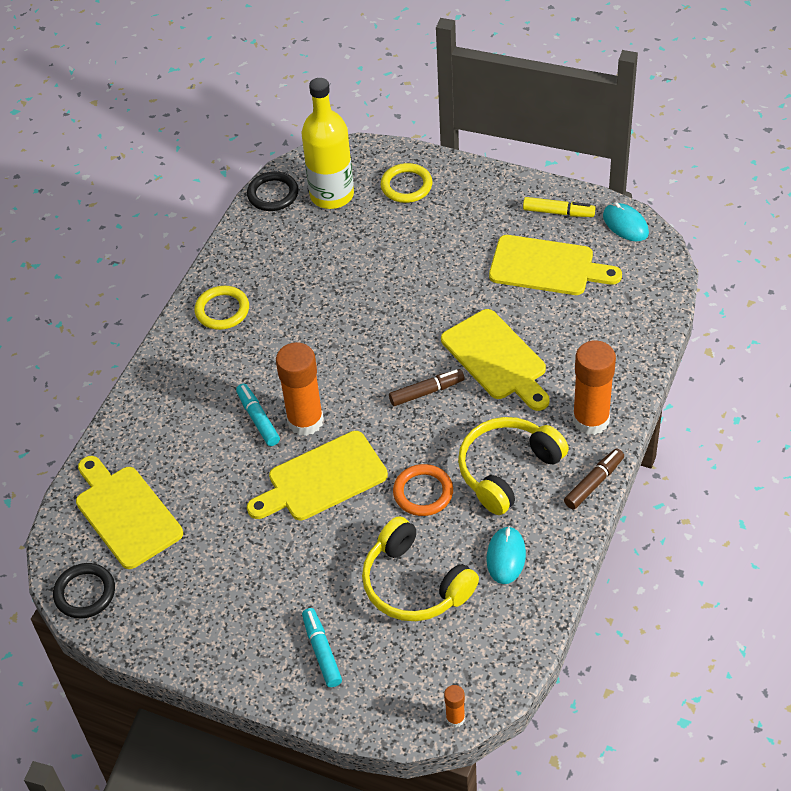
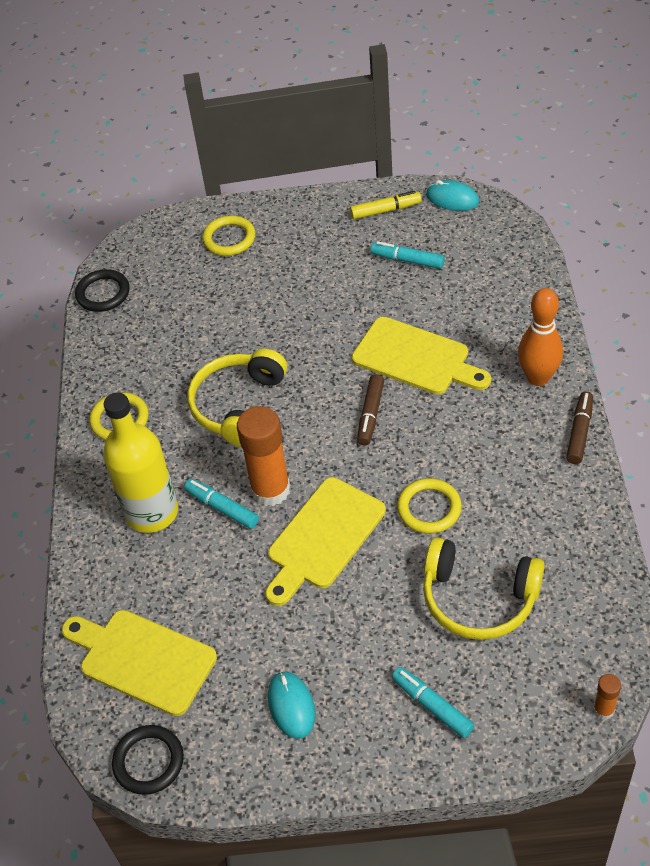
camera: 25 degrees left, 0 degrees up
yellow bottle [301,78,354,209] -> yellow bottle moved to [103,392,178,533]
brown marker [389,369,464,406] -> brown marker turned 150 degrees clockwise [357,374,384,445]
orange ring [393,464,453,516] -> yellow ring [397,478,462,534]
yellow headphones [458,417,569,515] -> yellow headphones moved to [187,349,287,447]
turquoise mouse [486,526,526,584] -> turquoise mouse moved to [268,672,315,739]
yellow cutting board [489,235,622,295] -> turquoise marker [371,241,445,269]
orange glue stick [573,340,616,435] -> orange bowling pin [518,288,563,386]

